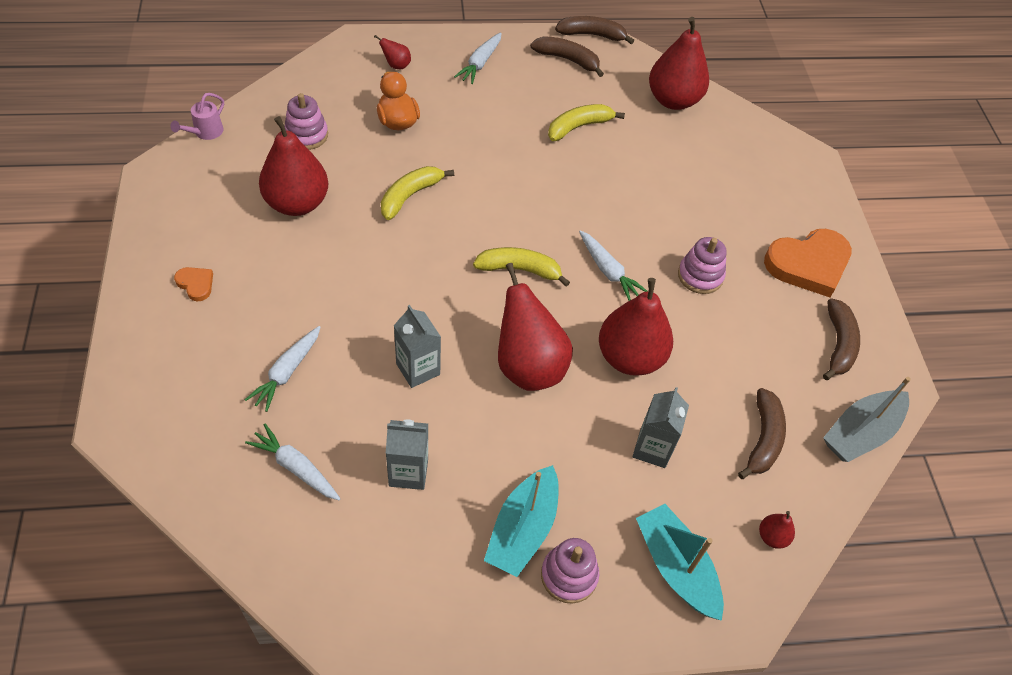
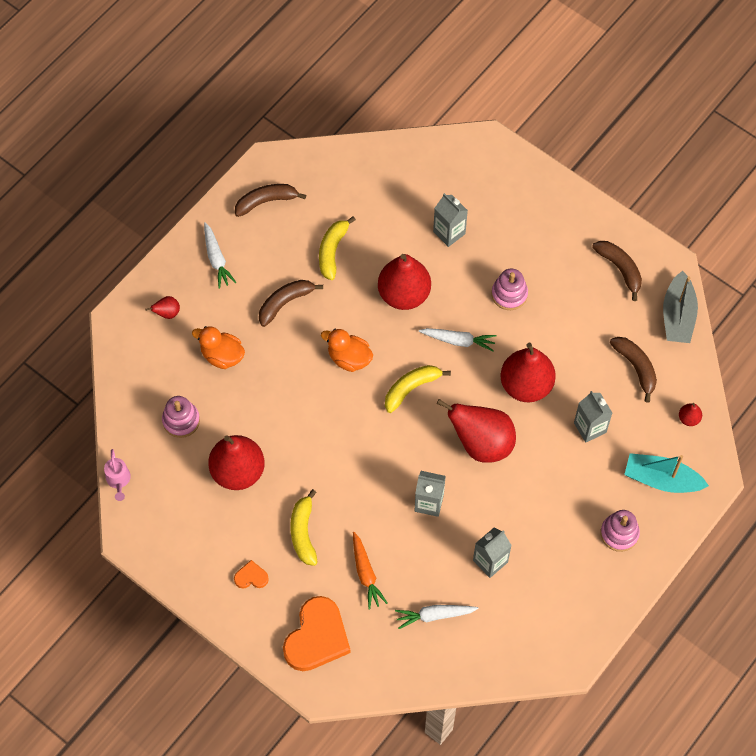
camera: 40 degrees left, 10 degrees up
white carrot [245,326,320,412] -> orange carrot [353,532,388,610]
yellow banana [381,166,454,220] -> yellow banana moved to [290,489,318,566]
turquoise boat [484,465,559,577] -> none
brown banana [555,16,634,44] -> brown banana moved to [259,280,323,327]
red pear [649,17,709,110] -> red pear moved to [378,254,431,310]
orange heart [764,229,852,297] -> orange heart moved to [283,596,351,671]
none -> orange duck [321,328,373,372]
none -> grey carton [433,193,468,247]

